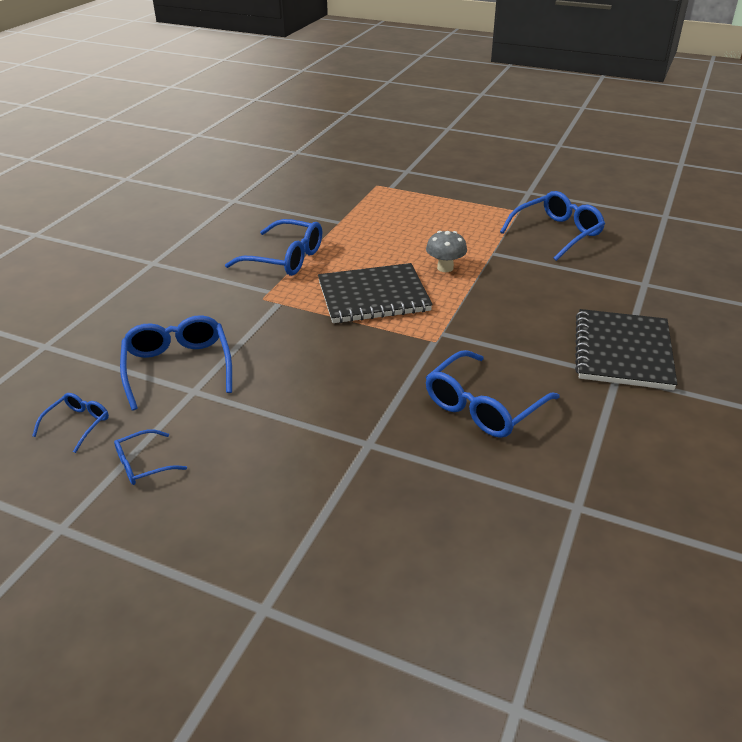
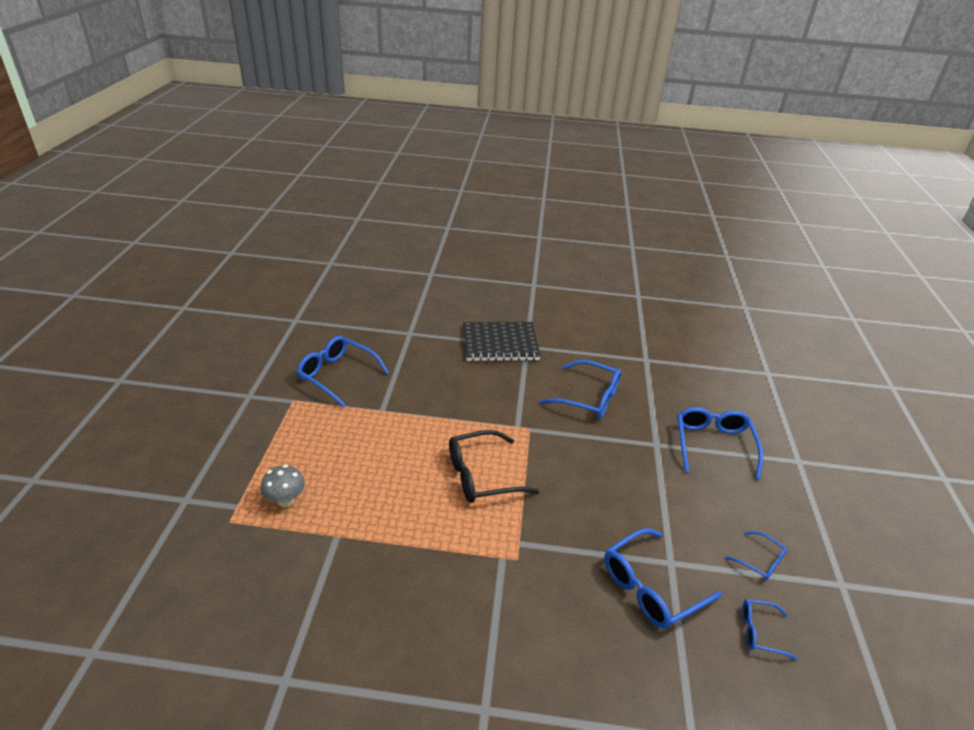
camera: 110 degrees left, 0 degrees up
blue glasses [225,219,322,276] -> blue glasses moved to [677,407,763,479]
black notebook [318,263,433,323] -> black glasses [449,430,539,503]
grey mushroom [426,231,467,272] -> grey mushroom moved to [261,465,305,507]

